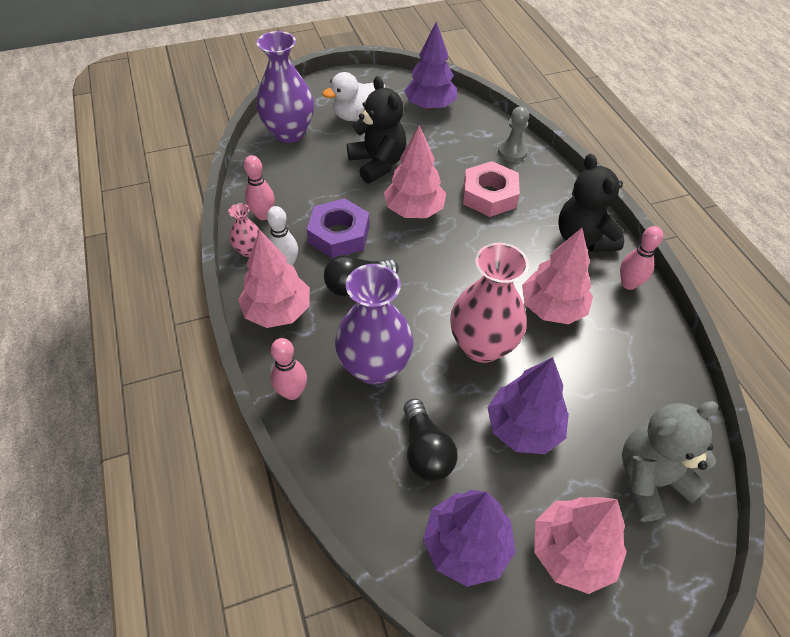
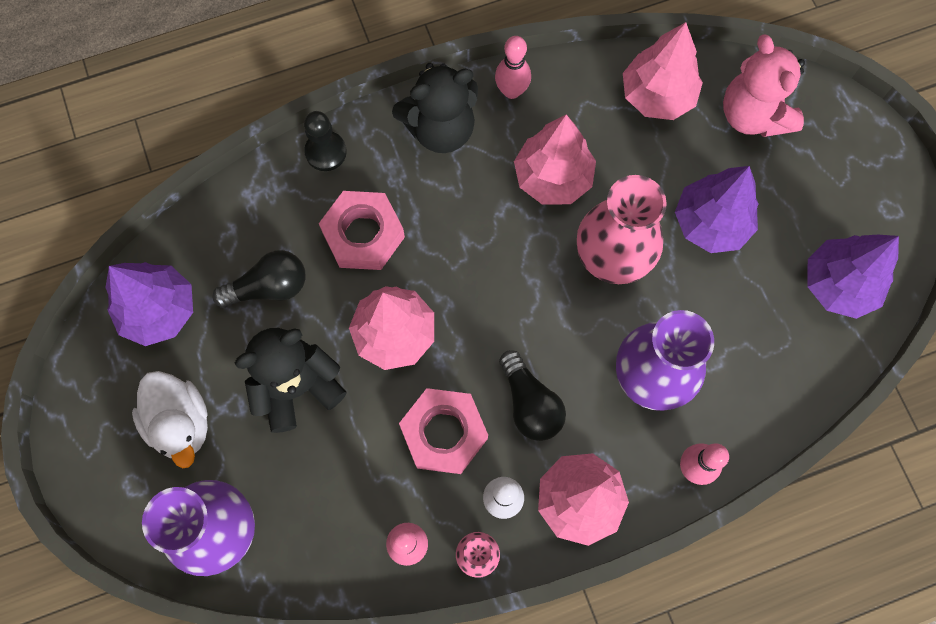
camera: 90 degrees left, 20 degrees up
purple nut [307,198,370,259] -> pink nut [399,388,488,474]
black light bulb [404,399,458,481] -> black light bulb moved to [212,250,306,308]
grey pawn [498,106,529,162] -> none
pink tree [534,497,627,594] -> pink tree moved to [623,22,703,120]
grey teddy bear [622,401,718,522] -> pink teddy bear [723,34,805,137]
none -> black pawn [304,111,347,171]

